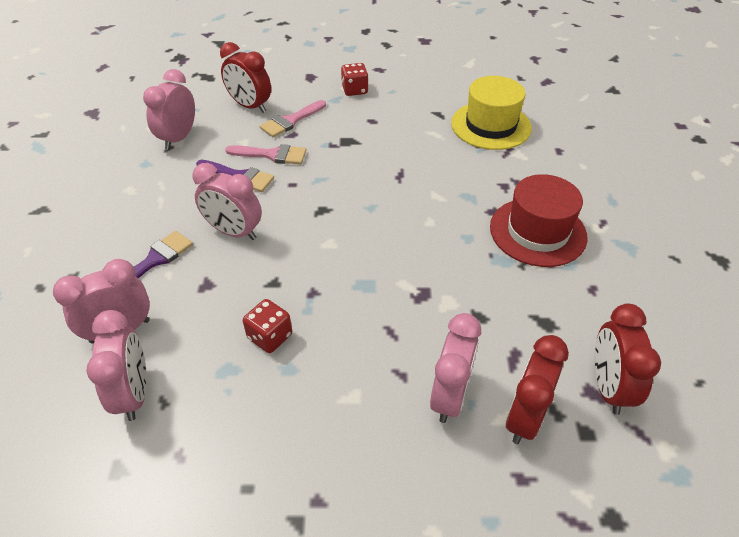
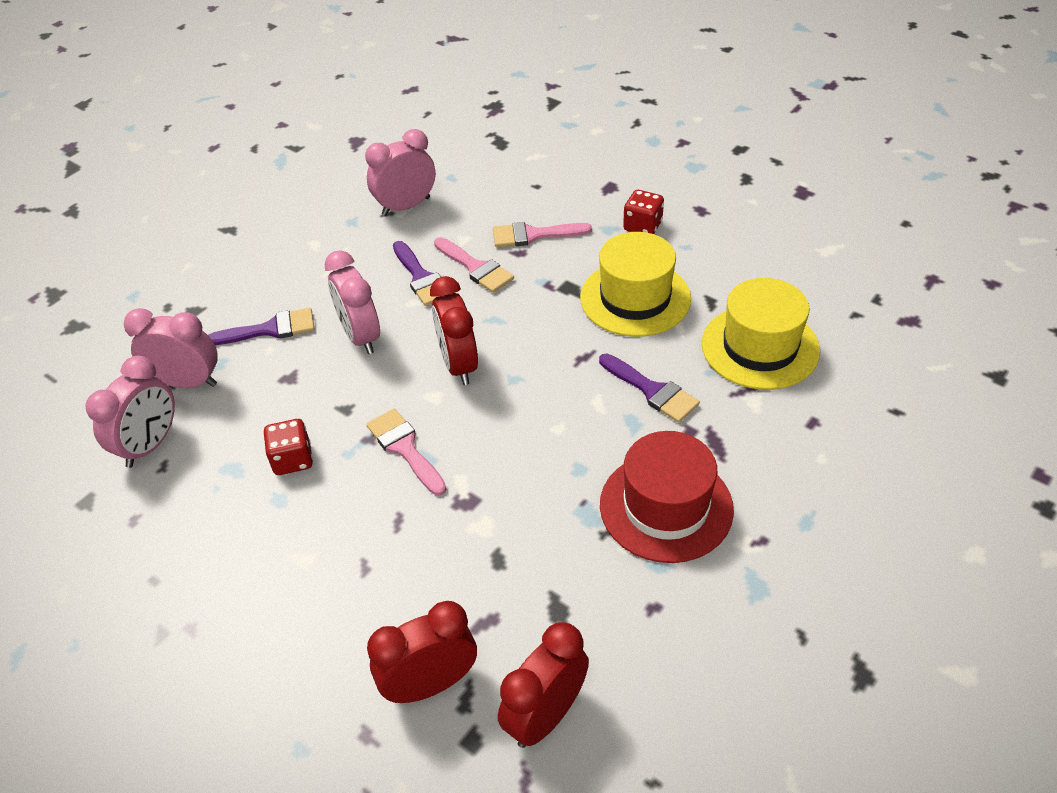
camera: 40 degrees right, 0 degrees up
red clock [220,42,271,113] -> red clock moved to [430,276,478,385]
pink clock [430,313,481,423] -> none
none -> pink brush [366,409,447,496]
none -> yellow hat [580,232,691,337]
none -> purple brush [599,354,700,423]

